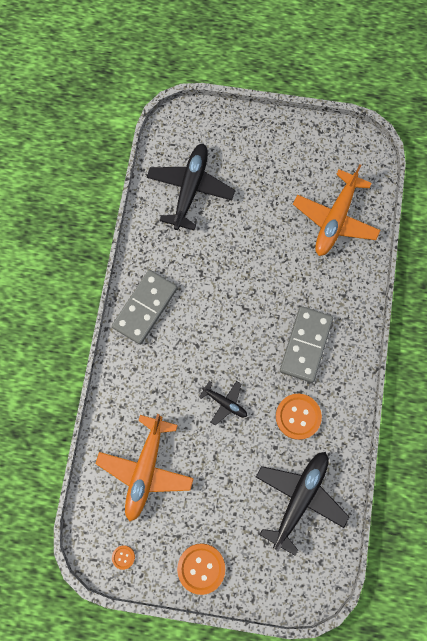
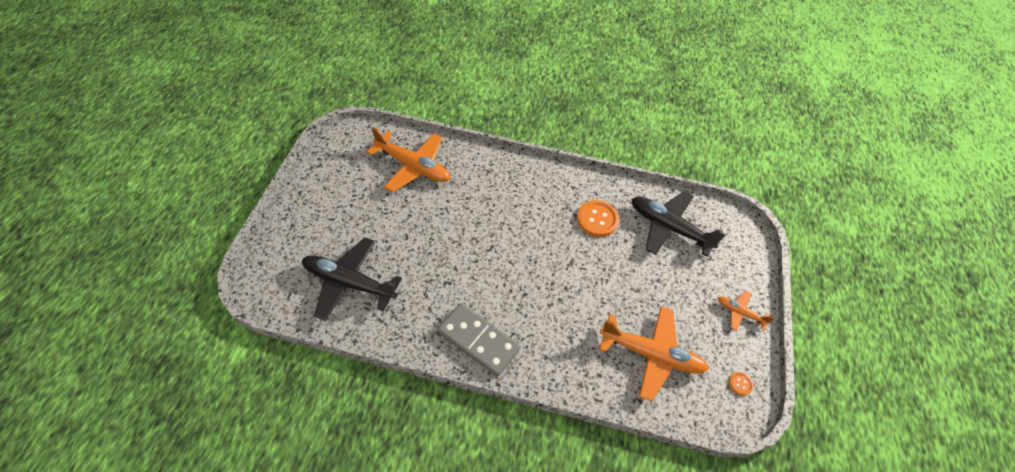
camera: 90 degrees left, 20 degrees down
orange button [177,543,225,595] -> orange plane [718,290,774,331]
black plane [199,381,247,426] -> none
grey domino [280,306,333,383] -> none

